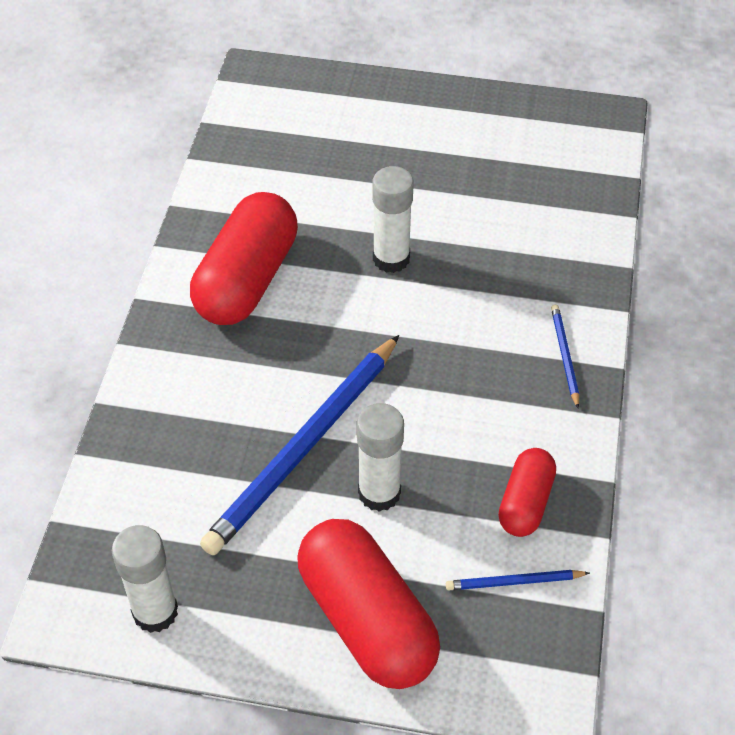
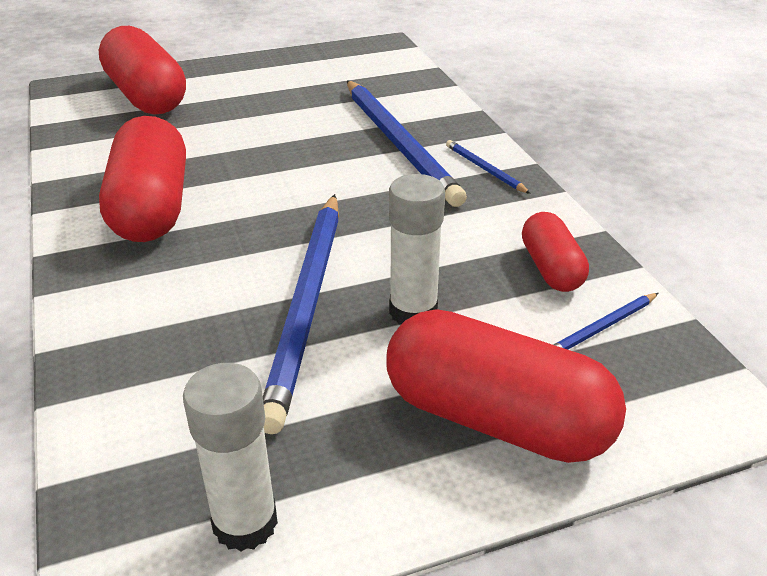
camera: 30 degrees left, 15 degrees down
white glue stick [372,166,414,273] -> none
none -> red capsule [99,26,186,115]
none -> blue pencil [347,81,467,207]

